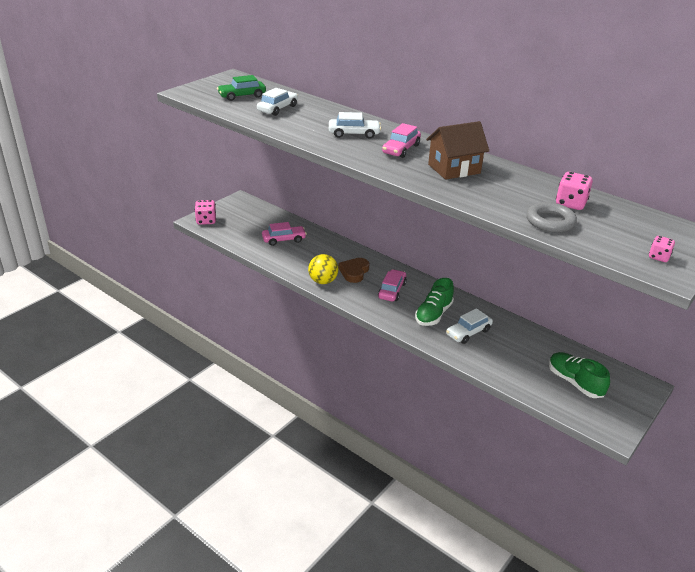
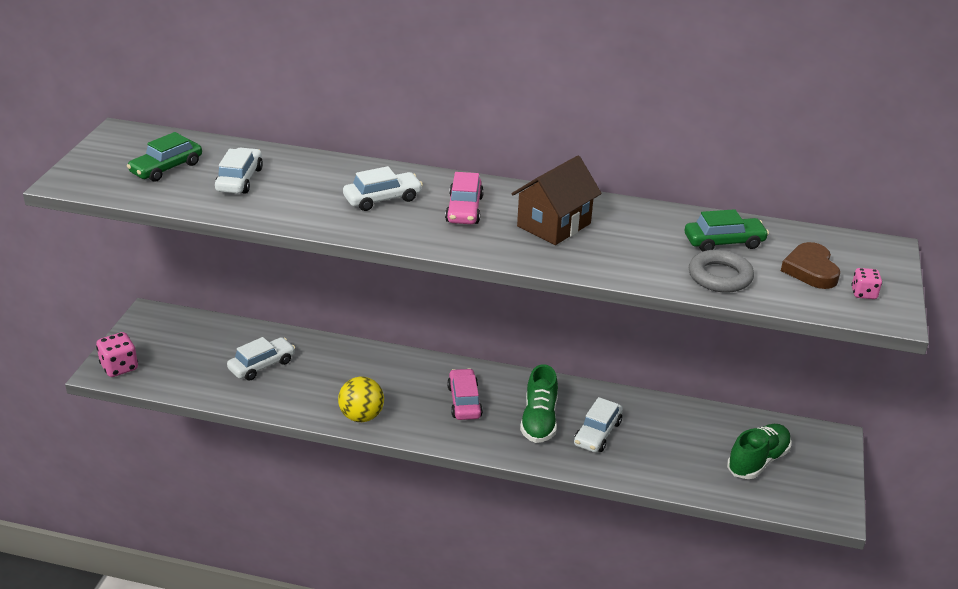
camera: 25 degrees left, 0 degrees up
pink car [262,222,307,246] -> white car [227,337,295,381]
brown heart [339,258,370,283] -> brown heart moved to [781,242,840,289]
green shoe [549,352,610,398] -> green shoe turned 105 degrees clockwise [727,424,792,479]
pink dice [556,172,593,210] -> green car [685,209,769,251]

